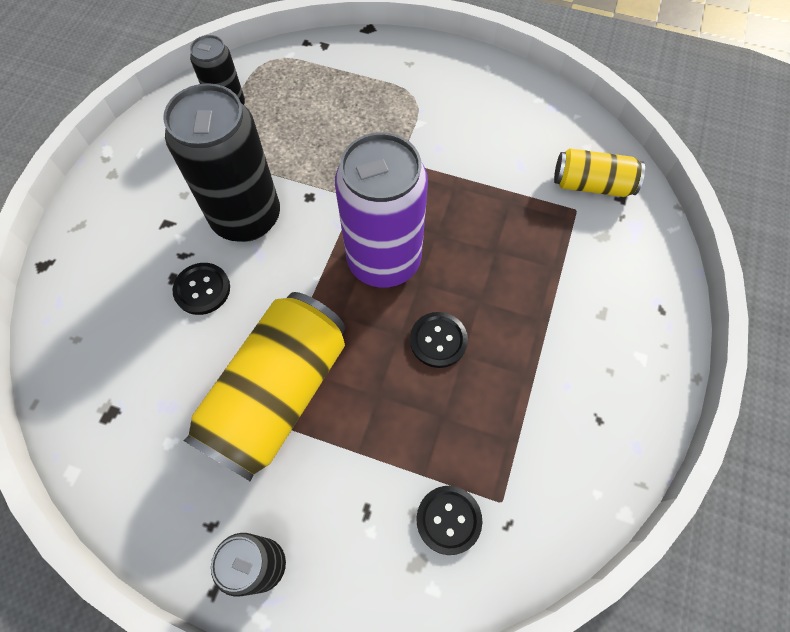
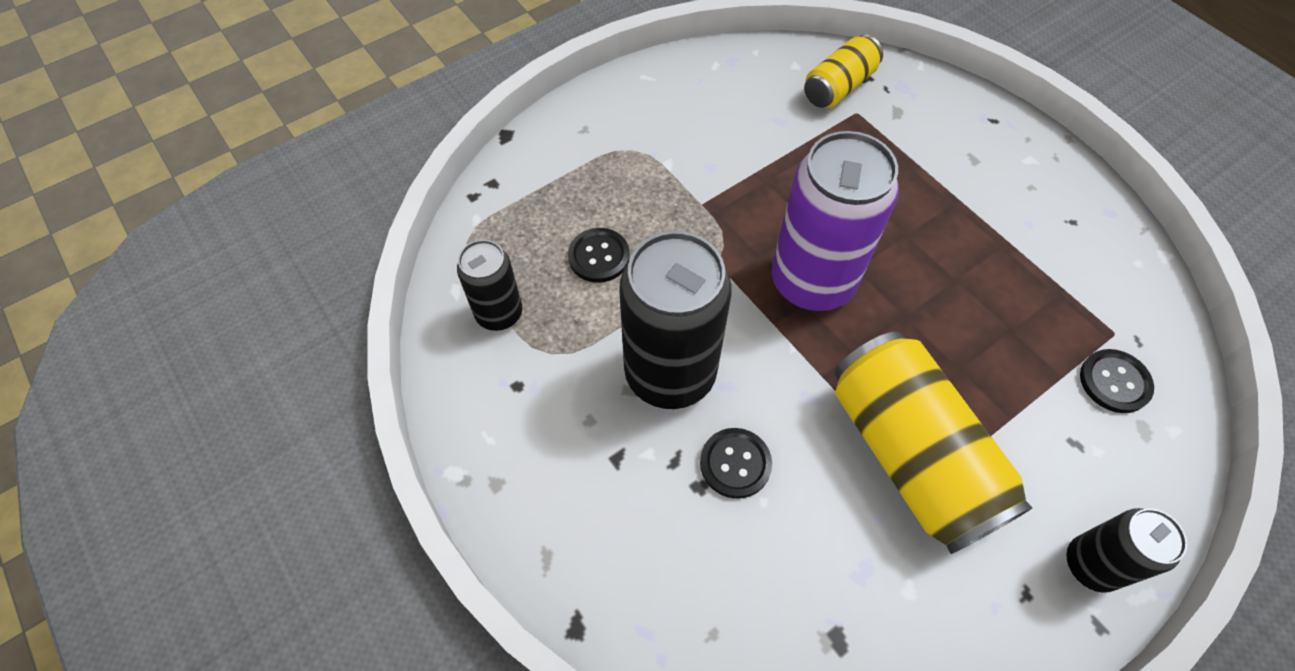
camera: 55 degrees left, 5 degrees down
black button [410,312,468,368] -> black button moved to [568,228,630,283]

